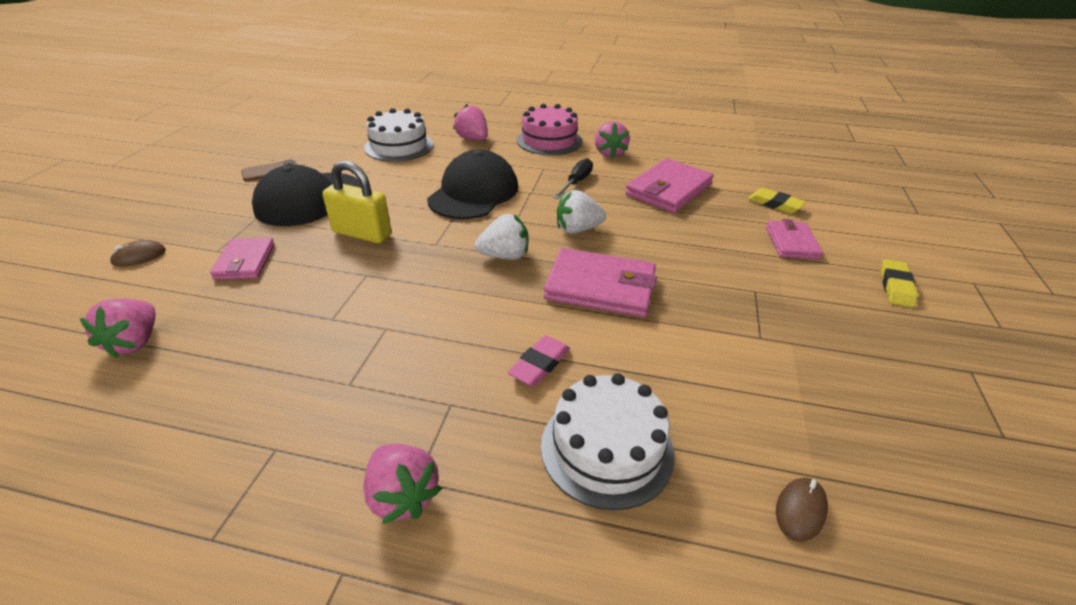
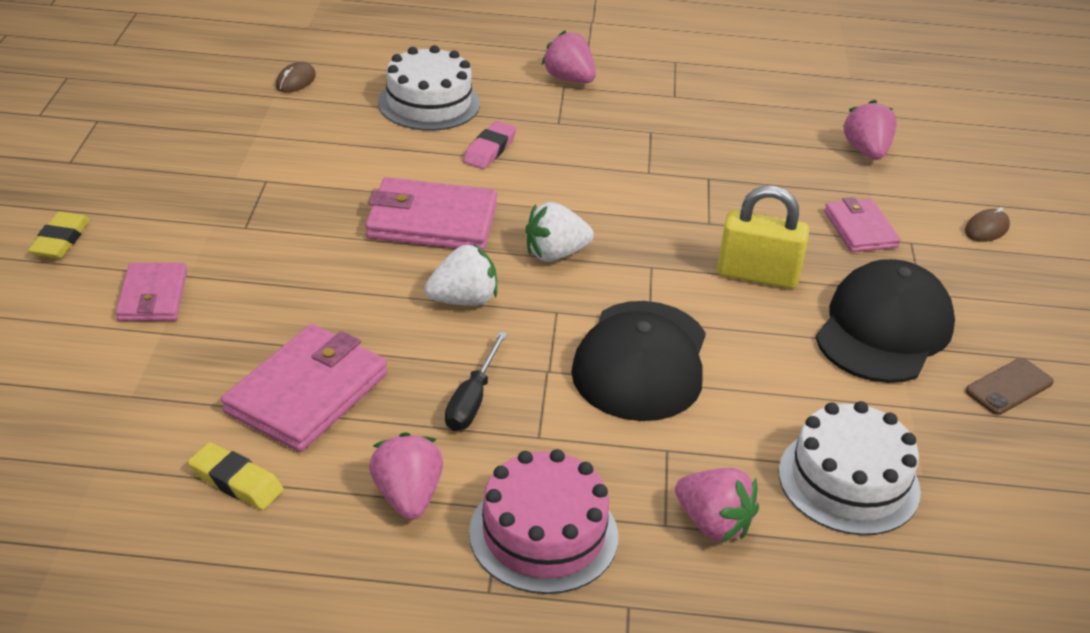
camera: 170 degrees right, 0 degrees up
yellow eraser [748,188,806,214] -> yellow eraser moved to [188,442,284,510]

